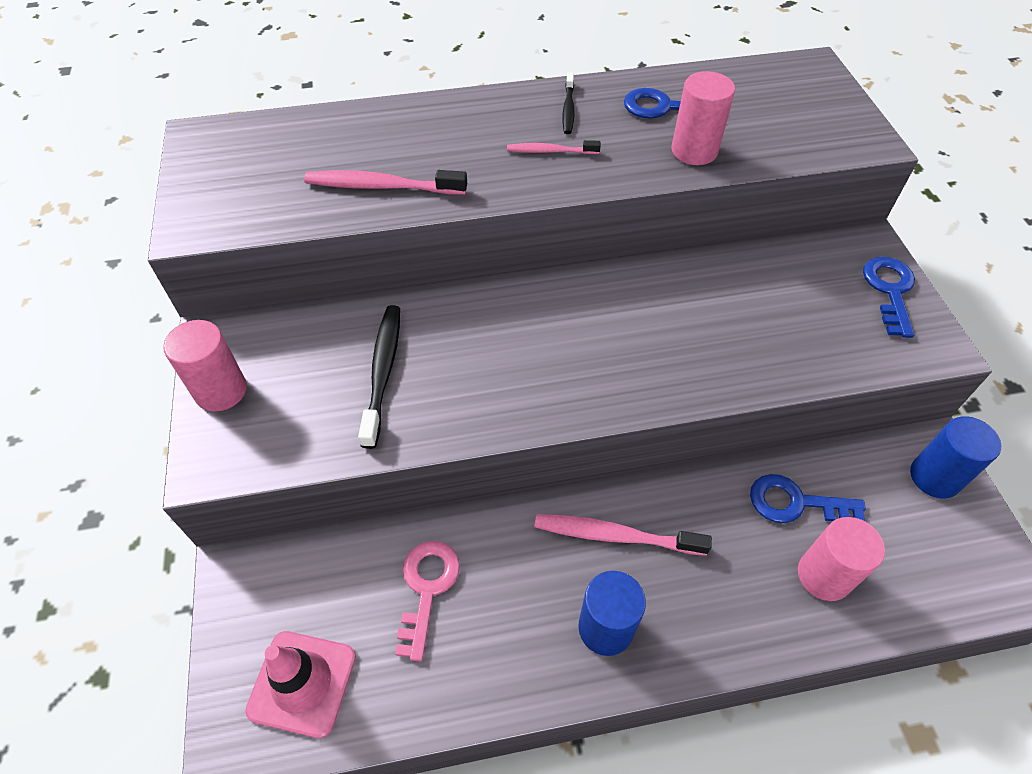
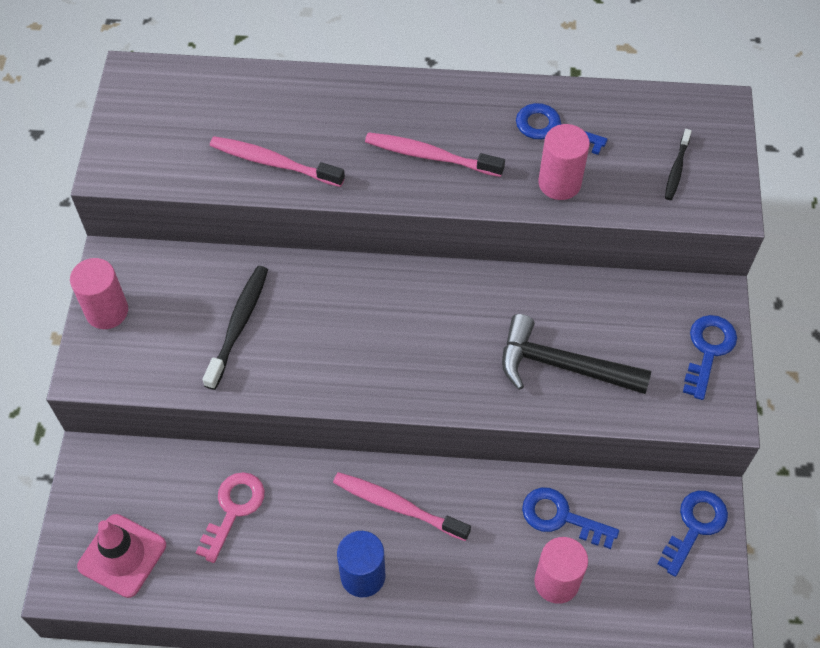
camera: 15 degrees right, 5 degrees up
pink toothbrush [507,140,601,154] -> pink toothbrush [365,132,505,177], size x1.68
black toothbrush [563,72,575,134] -> black toothbrush moved to [665,129,692,200]
blue cylinder [910,416,1001,499] -> blue key [657,491,728,577]
none -> black hammer [502,314,651,394]

